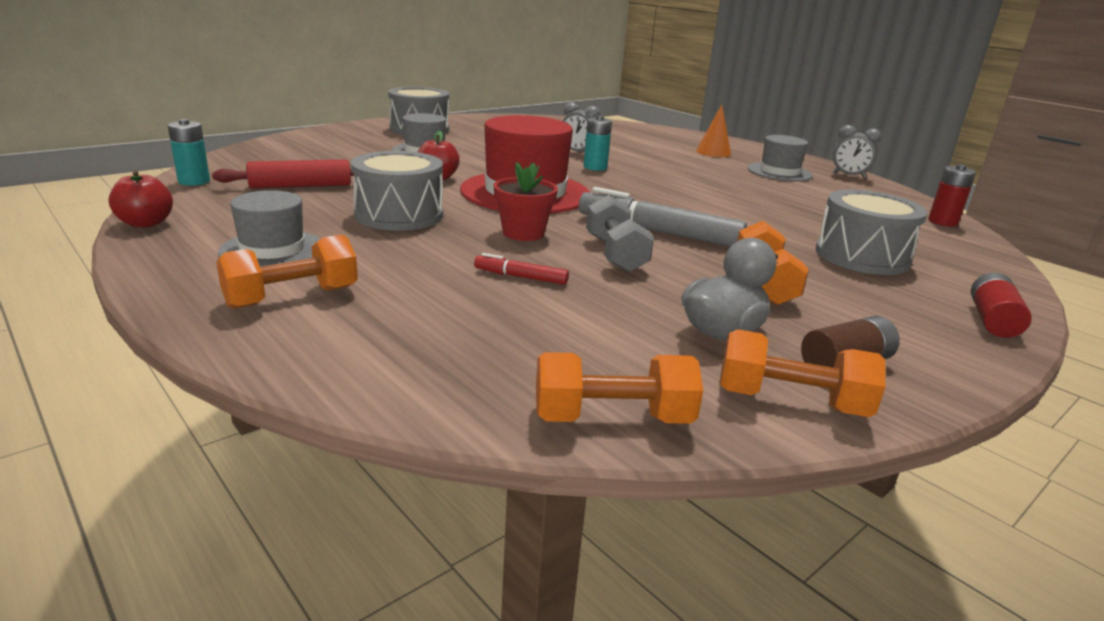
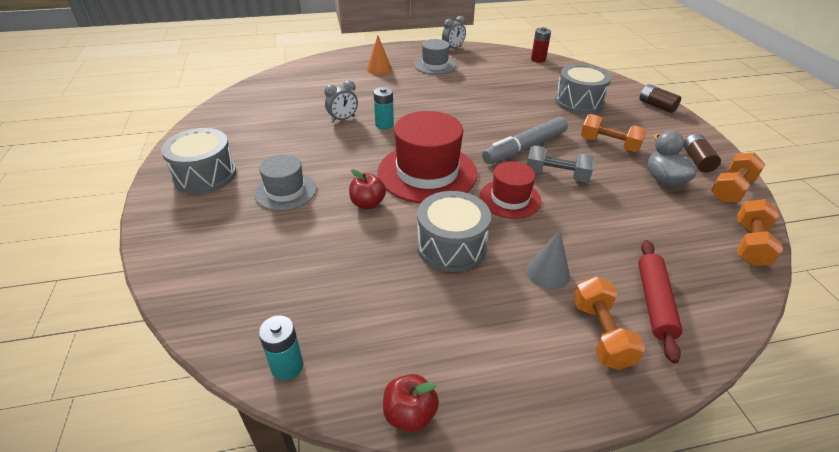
camera: 60 degrees left, 15 degrees up
red rolling pin [212,159,354,188] -> red rolling pin moved to [638,240,683,363]
grey hat [218,190,320,267] -> none
red marker [474,253,569,285] -> none
red flower pot [494,162,558,241] -> red hat [479,161,541,219]
red battery [971,273,1032,338] -> brown battery [639,84,681,113]
none -> grey cone [526,230,570,290]

